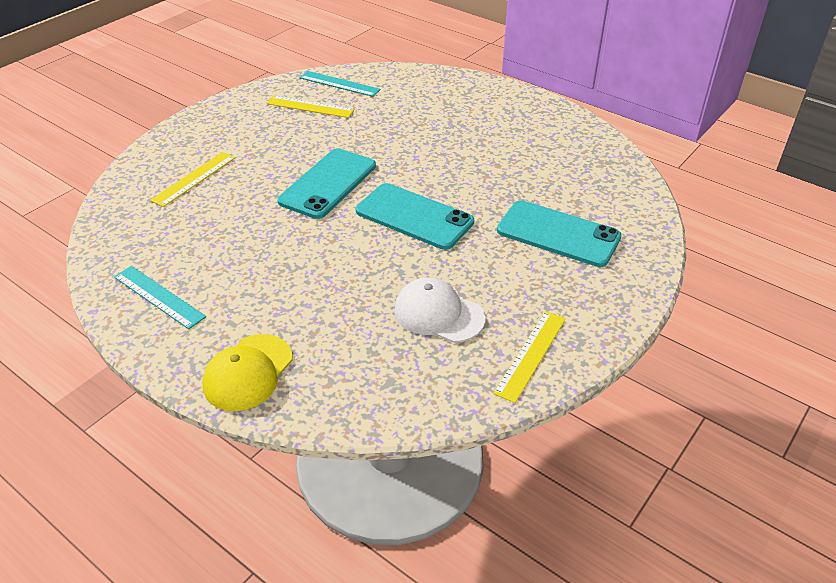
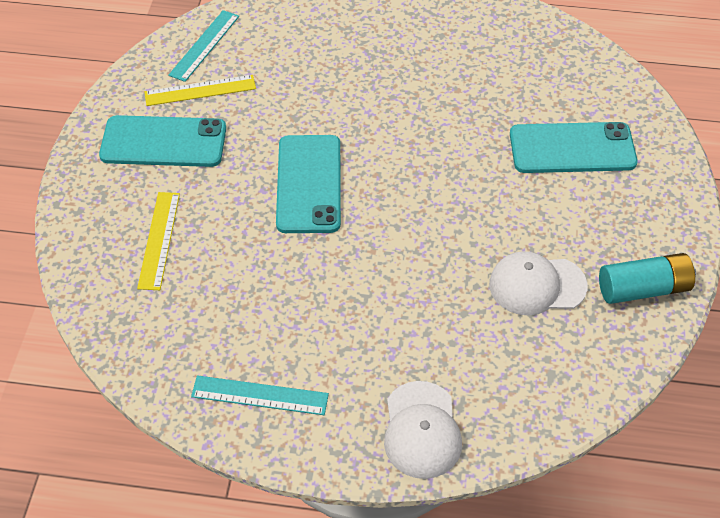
camera: 30 degrees left, 10 degrees up
yellow cap [202,334,293,411] -> white cap [384,381,462,479]
turquoise ruler [299,71,381,97] -> turquoise ruler turned 60 degrees counterclockwise [168,10,239,82]
turquoise phone [356,183,474,250] -> turquoise phone moved to [99,115,226,167]
yellow ruler [493,311,566,403] -> turquoise battery [599,253,696,304]

